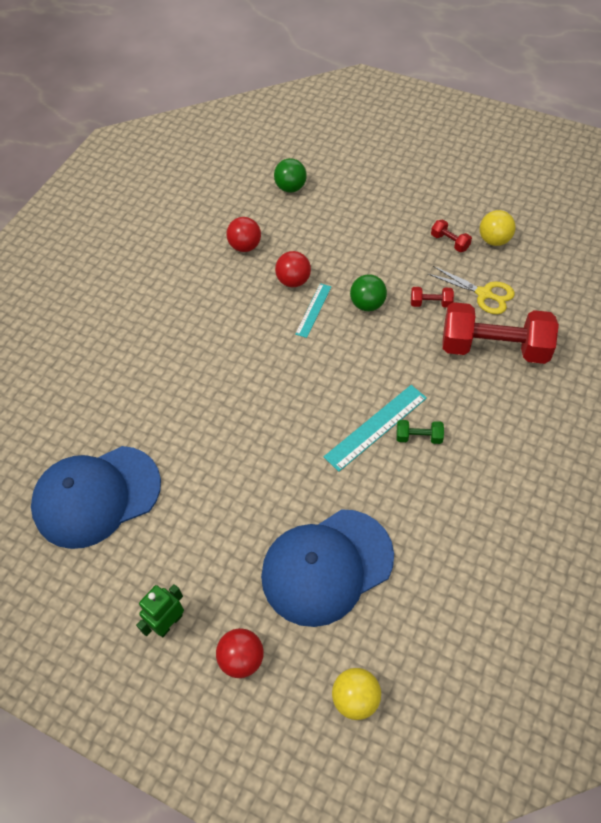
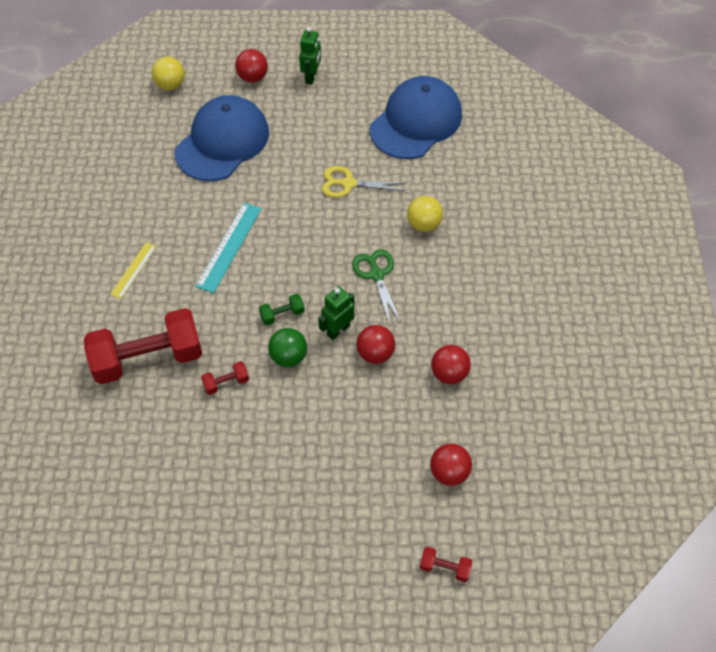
camera: 150 degrees right, 0 degrees up
green ball [274,158,307,193] -> red ball [430,443,472,486]
turquoise ruler [295,283,331,338] -> green robot [318,287,355,340]
green dumbbell [396,420,444,444] -> green dumbbell moved to [259,294,305,325]
yellow scissors [428,266,515,314] -> yellow scissors moved to [322,166,407,198]
red dumbbell [431,219,472,252] -> red dumbbell moved to [420,547,472,582]
yellow ball [480,210,516,246] -> yellow ball moved to [407,196,443,232]
none -> yellow ruler [110,242,157,299]
none -> green scissors [352,249,401,324]

